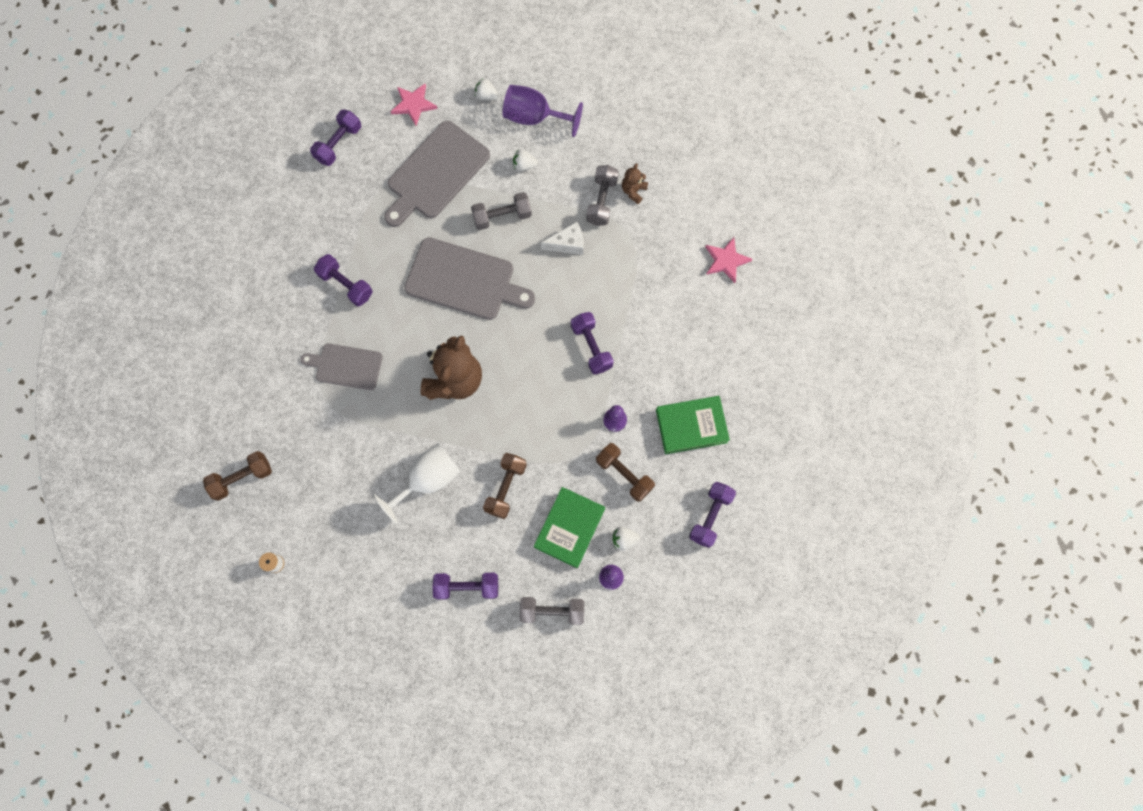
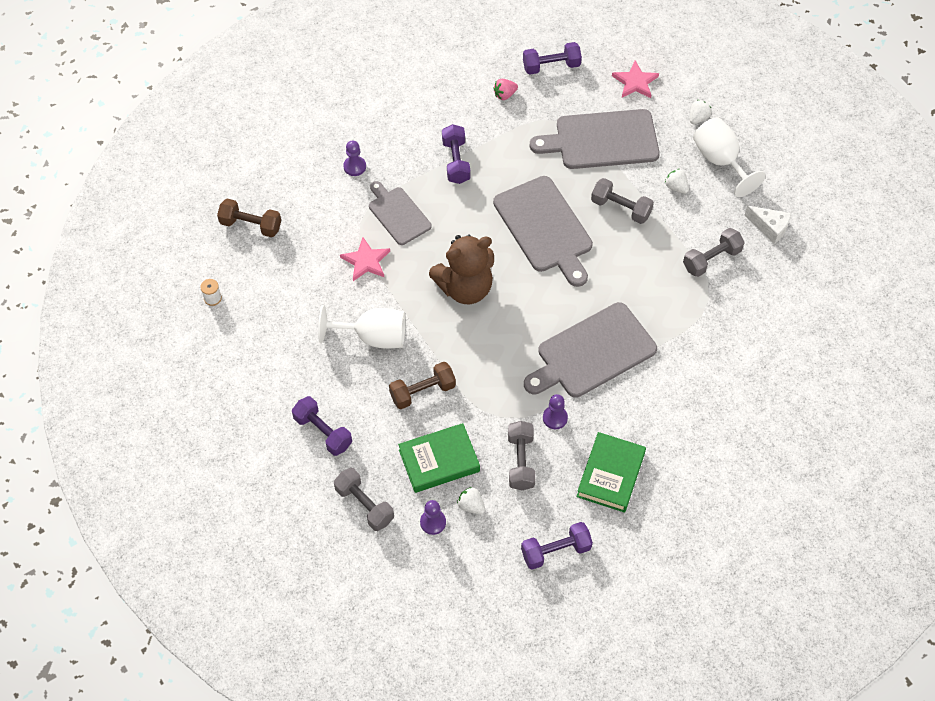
camera: 45 degrees right, 15 degrees down
white strawberry [475,78,499,100] -> white strawberry turned 60 degrees clockwise [690,100,712,124]
purple goblet [503,85,583,137] -> white goblet [693,117,766,197]
white cheese [541,222,584,255] -> white cheese moved to [745,206,791,244]
purple dumbbell [571,312,614,375] -> grey cutting board [524,302,657,398]
brown dumbbell [596,443,655,502] -> grey dumbbell [508,421,535,490]
brown teddy bear [622,163,648,204] -> none
green book [656,396,730,454] -> green book turned 75 degrees clockwise [577,432,646,513]
pink star [705,237,752,283] -> pink star moved to [340,237,390,281]
none -> purple pawn [343,141,366,176]
none -> pink strawberry [493,79,518,100]

